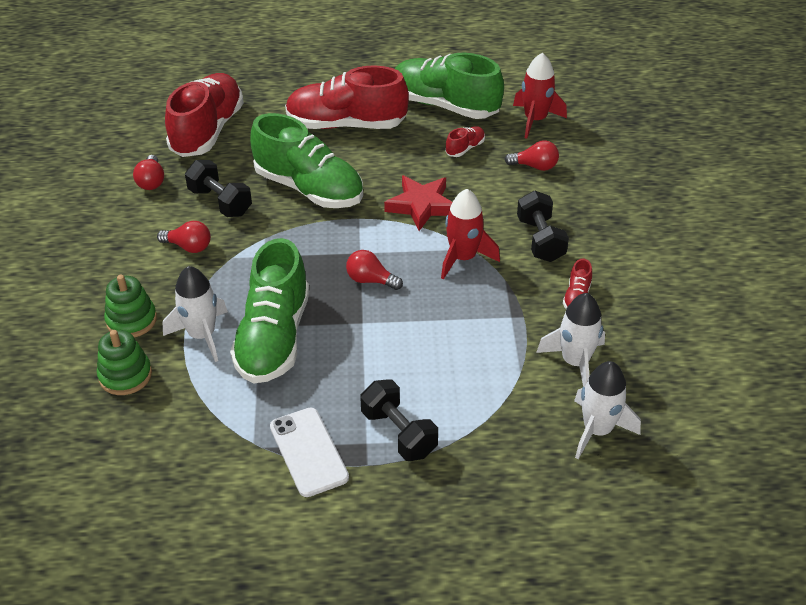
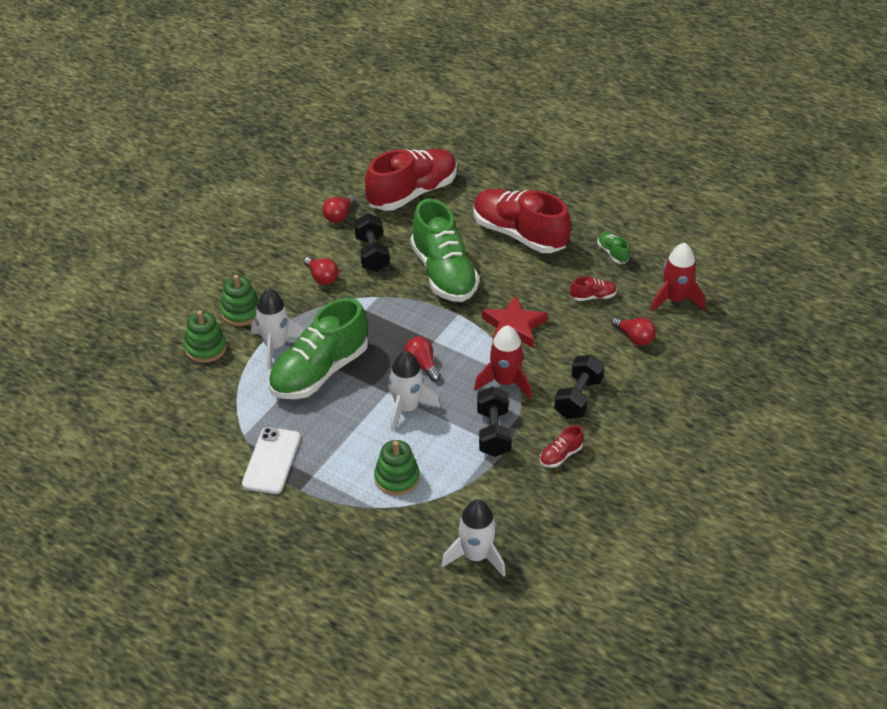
camera: 35 degrees right, 0 degrees up
black dumbbell [360,379,438,461] -> black dumbbell moved to [477,386,511,457]
green shoe [395,53,504,119] -> green shoe [597,232,630,264], size x0.41
white rocket [536,293,605,387] -> white rocket moved to [388,351,440,431]
none -> green stacking toy [374,440,419,496]

